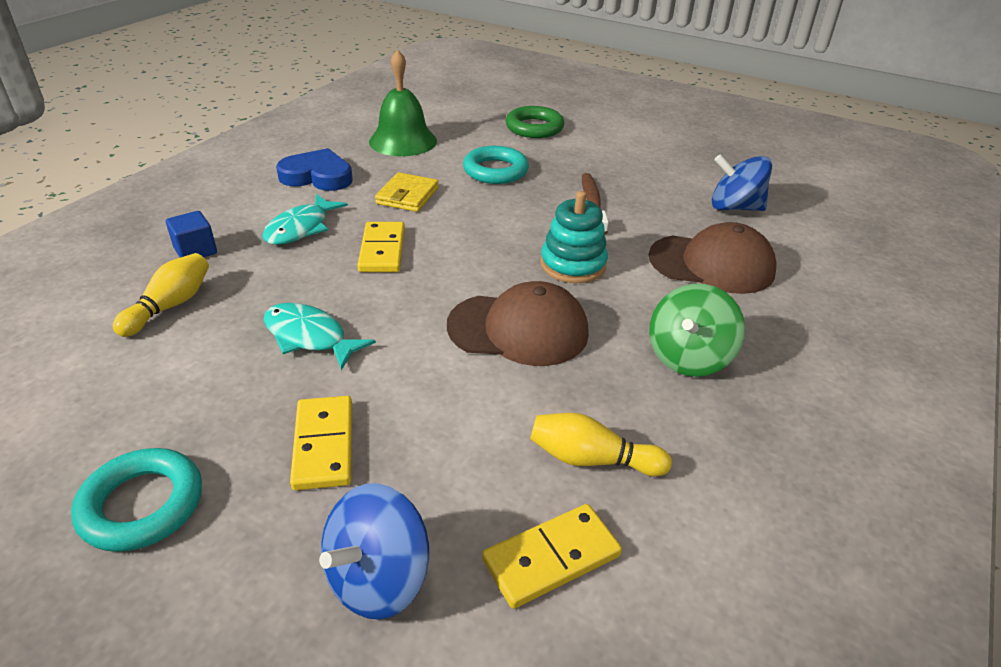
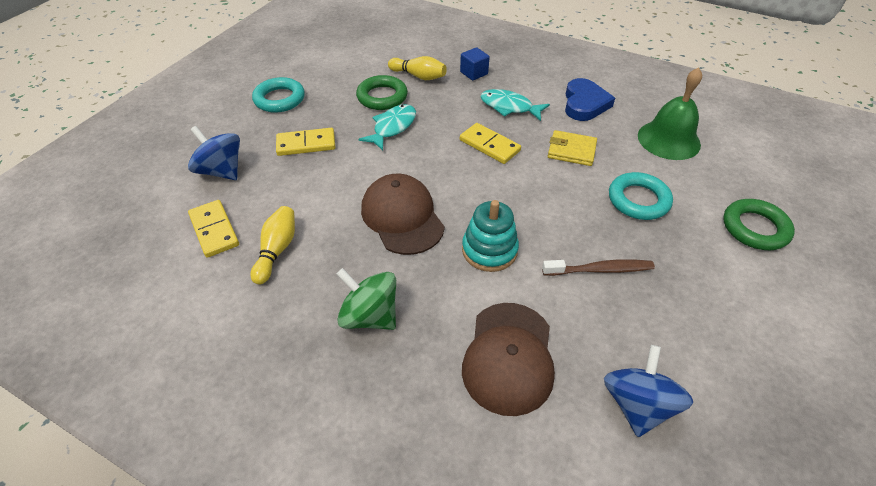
camera: 90 degrees right, 10 degrees up
yellow domino [358,222,405,272] -> yellow domino turned 45 degrees clockwise [460,123,521,164]
brown cap [447,281,589,366] -> brown cap turned 150 degrees clockwise [361,174,445,255]
none -> green ring [356,75,408,110]

